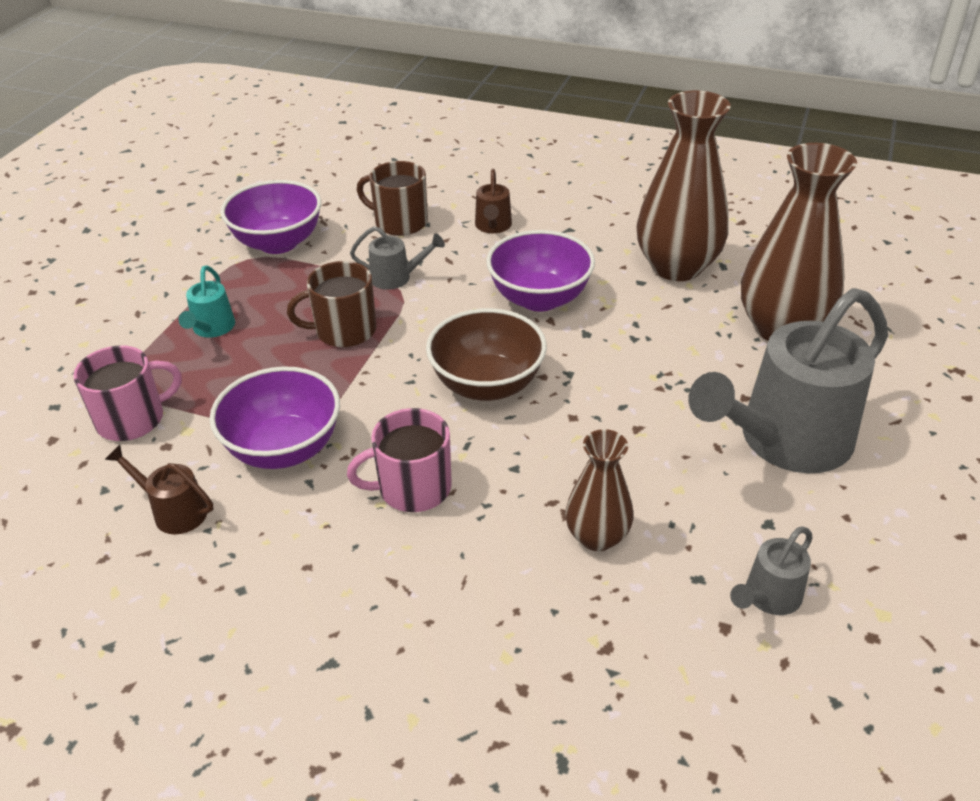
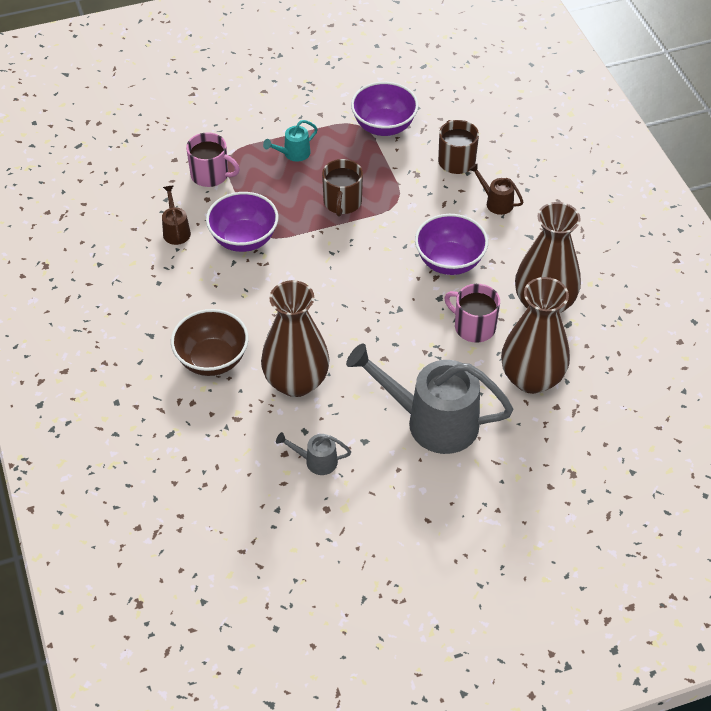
camera: 50 degrees right, 10 degrees up
brown mug [287,261,376,347] -> brown mug turned 120 degrees counterclockwise [322,159,363,217]
pink mug [347,408,452,512] -> pink mug moved to [444,284,500,343]
grey watering can [350,226,445,290] -> none
brown bowl [426,308,547,401] -> brown bowl moved to [171,309,249,376]
brown watering can [475,169,512,233] -> brown watering can turned 75 degrees clockwise [469,164,523,215]
brown vase [565,429,633,551] -> brown vase [261,280,330,397], size x1.80

